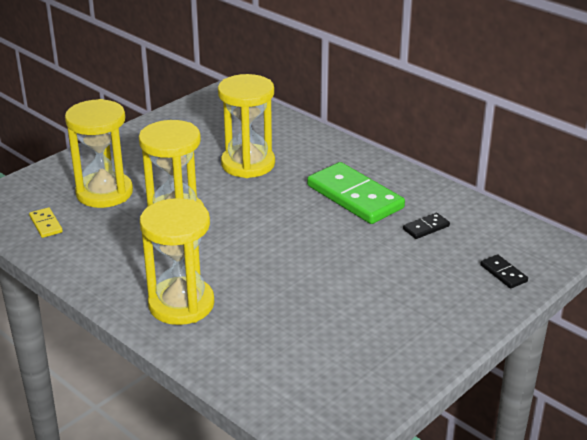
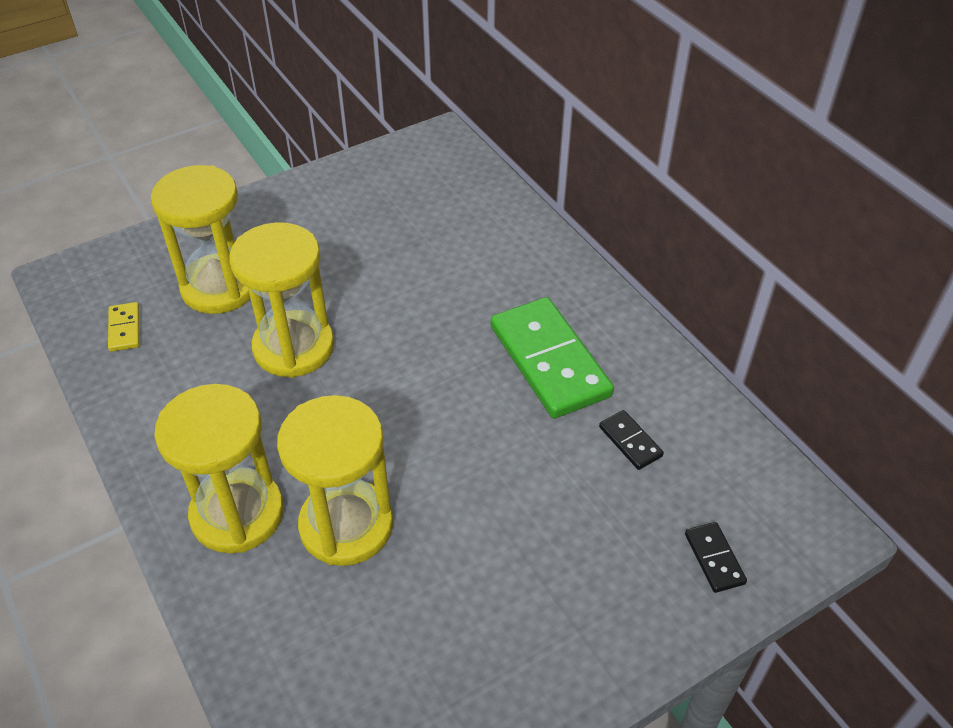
camera: 15 degrees right, 15 degrees up
yellow hourglass [218,74,275,178] -> yellow hourglass moved to [277,395,393,566]
black domino [403,213,450,239] -> black domino turned 75 degrees clockwise [599,410,664,470]

